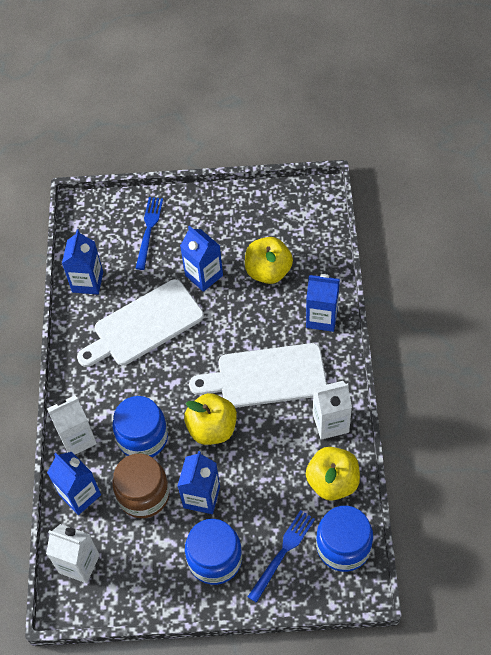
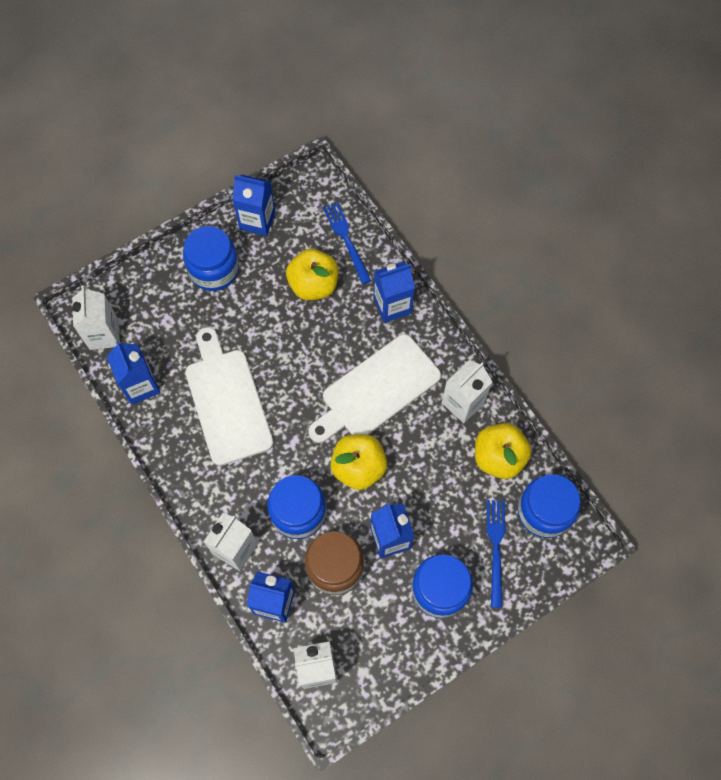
camera: 35 degrees left, 10 degrees up
white cutting board [77,279,204,367] -> white cutting board turned 135 degrees clockwise [185,327,273,466]
blue fork [135,197,163,270] -> blue fork moved to [323,202,371,284]
blue carton [180,226,223,292] -> blue carton moved to [232,175,275,236]
none -> white carton [72,286,120,350]
none -> blue jar [183,226,239,291]

